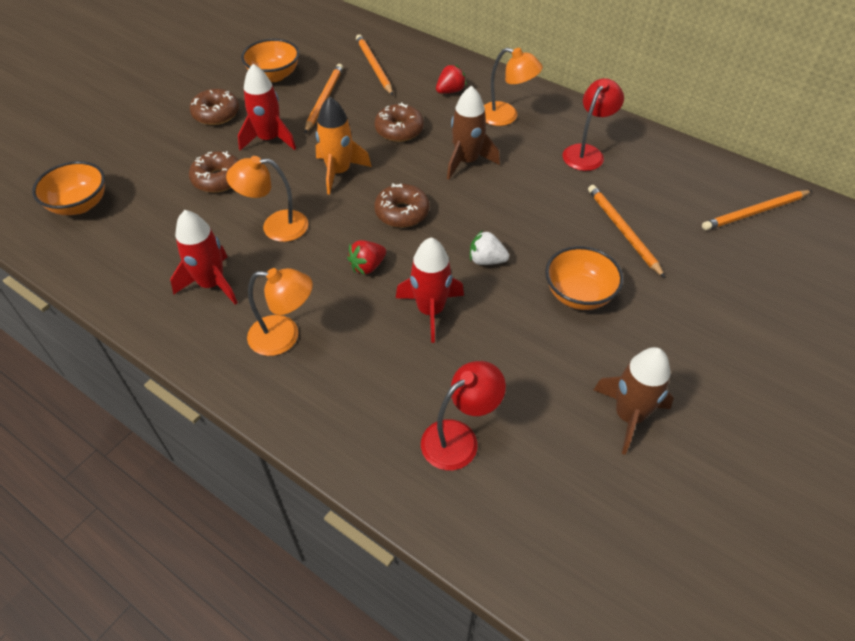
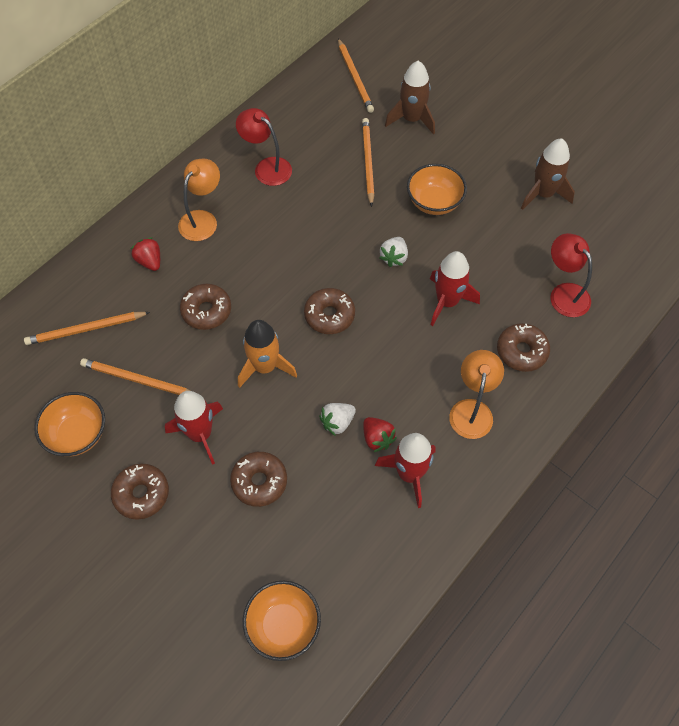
camera: 85 degrees left, 10 degrees up
orange lamp [226,156,308,242] -> white strawberry [319,403,356,436]
red strawberry [347,240,386,275] -> red strawberry moved to [363,417,397,452]
brown rocket [447,86,500,179] -> brown rocket moved to [385,61,435,135]
orange pencil [588,185,665,278] -> orange pencil turned 105 degrees clockwise [362,118,374,207]
none -> brown donut [497,323,550,372]

